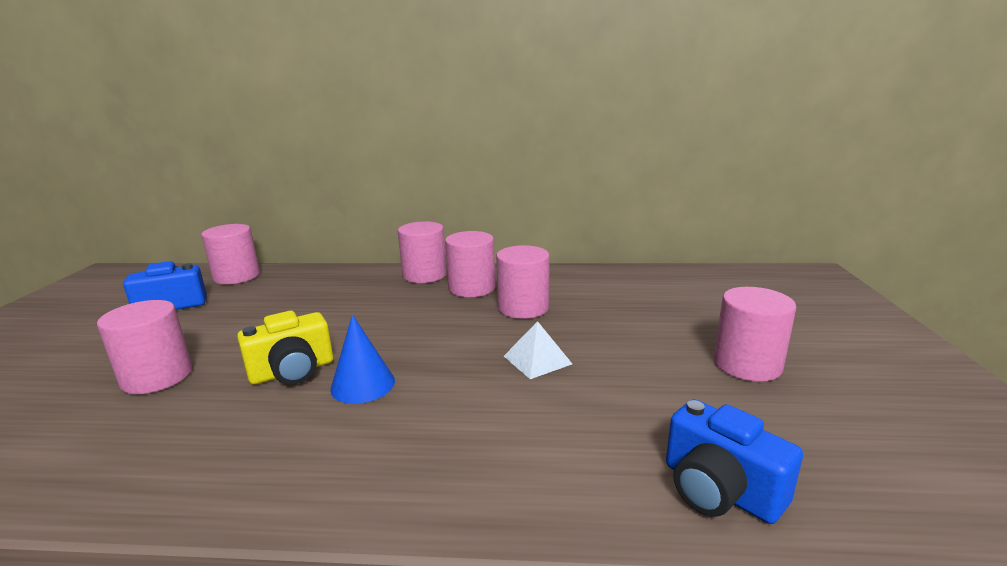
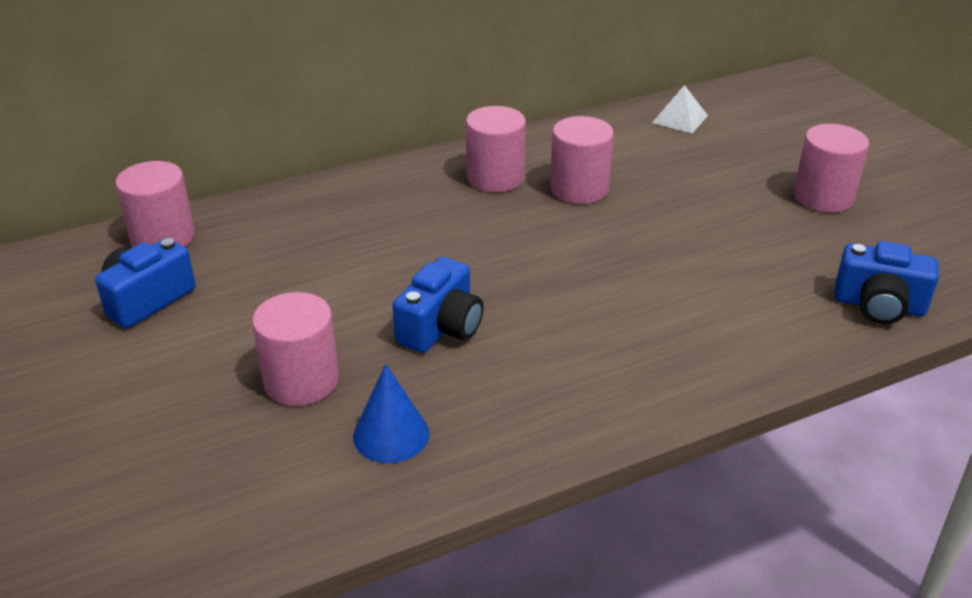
camera: 30 degrees left, 15 degrees up
yellow camera [237,311,333,385] -> blue camera [393,257,483,353]
blue cone [331,315,395,404] -> blue cone moved to [353,364,429,463]
pink cylinder [398,221,447,283] -> none
white pyramid [504,321,572,379] -> white pyramid moved to [652,85,708,133]

